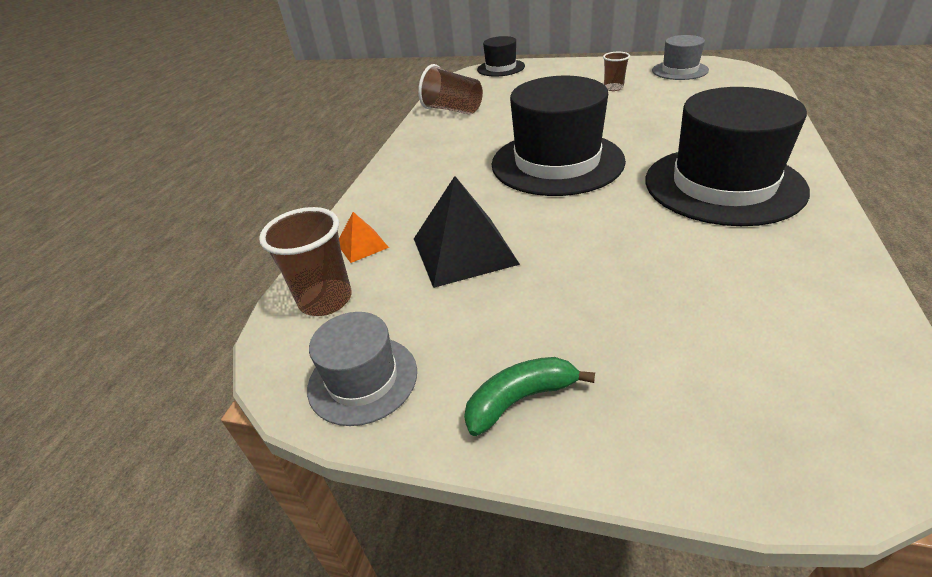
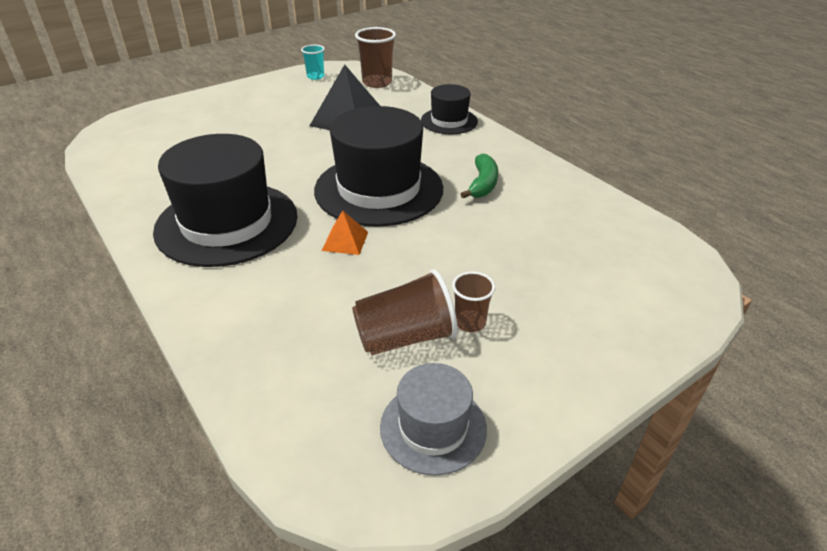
camera: 125 degrees right, 0 degrees up
grey hat [307,312,417,426] -> turquoise cup [301,45,325,80]
orange pyramid [339,212,389,263] -> orange pyramid moved to [322,210,368,255]
brown cup [418,64,483,115] -> brown cup moved to [352,269,458,355]
green banana [464,357,595,436] -> green banana moved to [461,154,498,198]
black hat [477,36,525,77] -> black hat moved to [421,84,478,134]

